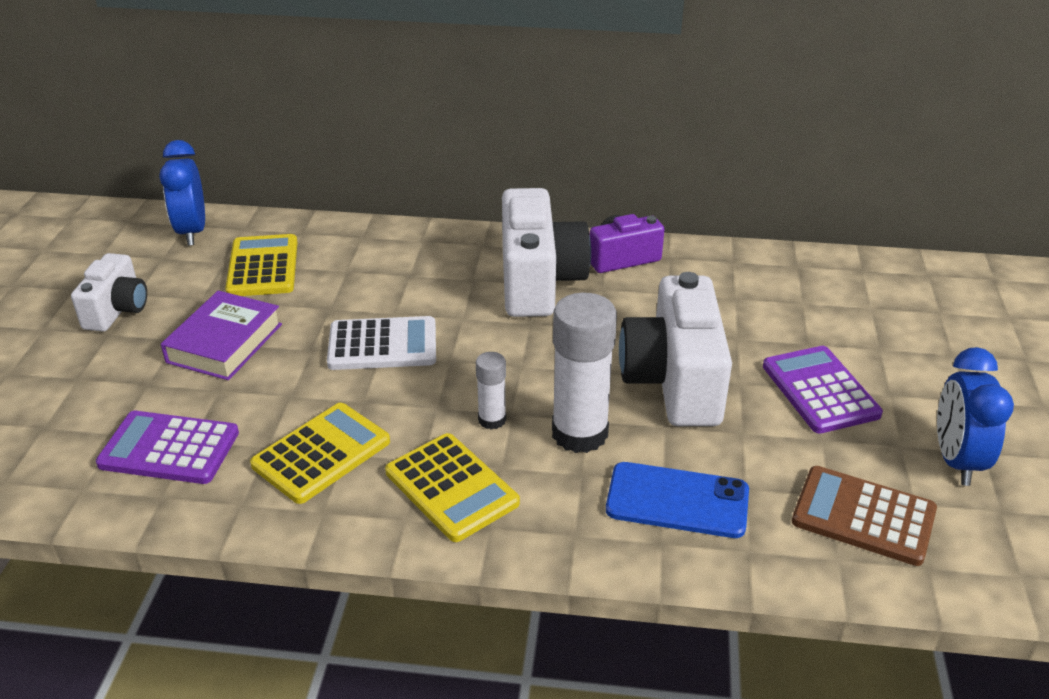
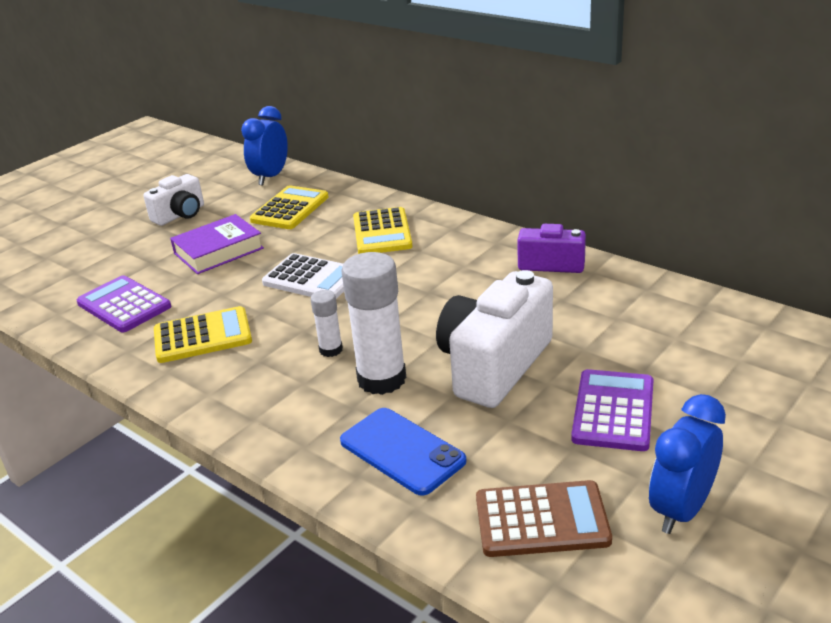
camera: 35 degrees right, 5 degrees down
yellow calculator [385,433,520,542] -> yellow calculator moved to [353,207,413,254]
white camera [502,188,591,317] -> none
brown calculator [792,466,937,566] -> brown calculator turned 120 degrees clockwise [476,480,612,557]

